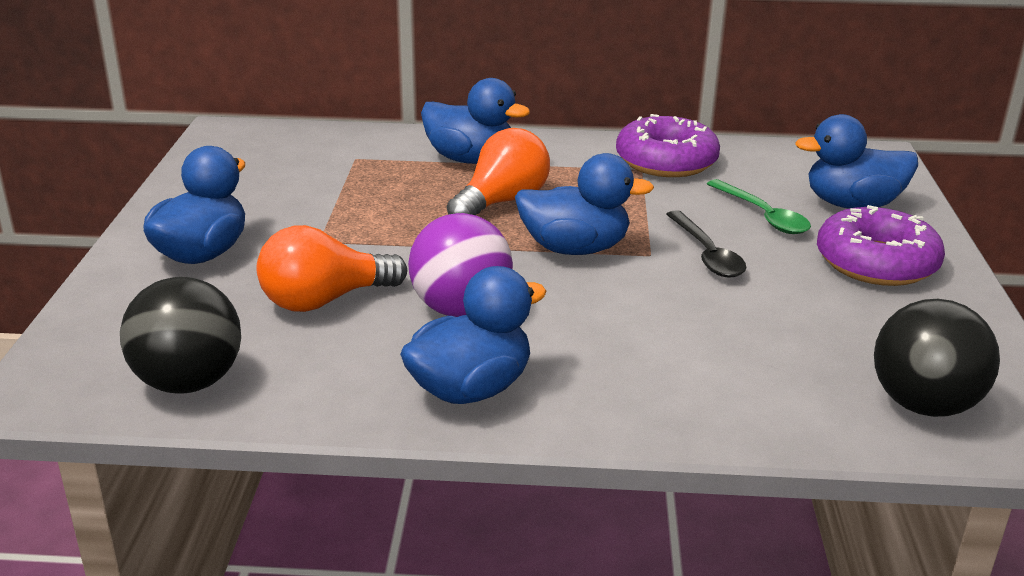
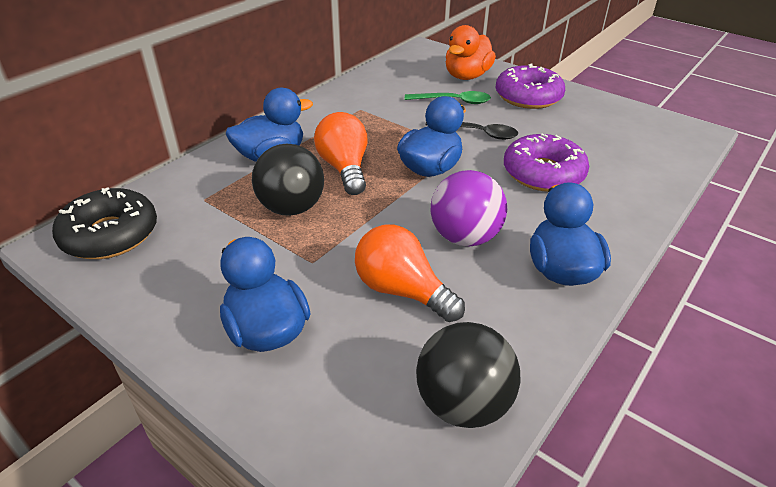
camera: 55 degrees left, 10 degrees up
orange light bulb [257,225,407,312] -> orange light bulb turned 120 degrees clockwise [355,224,465,322]
purple donut [616,114,720,177] -> purple donut moved to [504,134,589,192]
blue duck [795,114,918,209] -> orange duck [446,25,496,80]
black ball [874,299,1000,417] -> black ball moved to [252,144,324,216]
none -> black donut [52,187,157,259]

